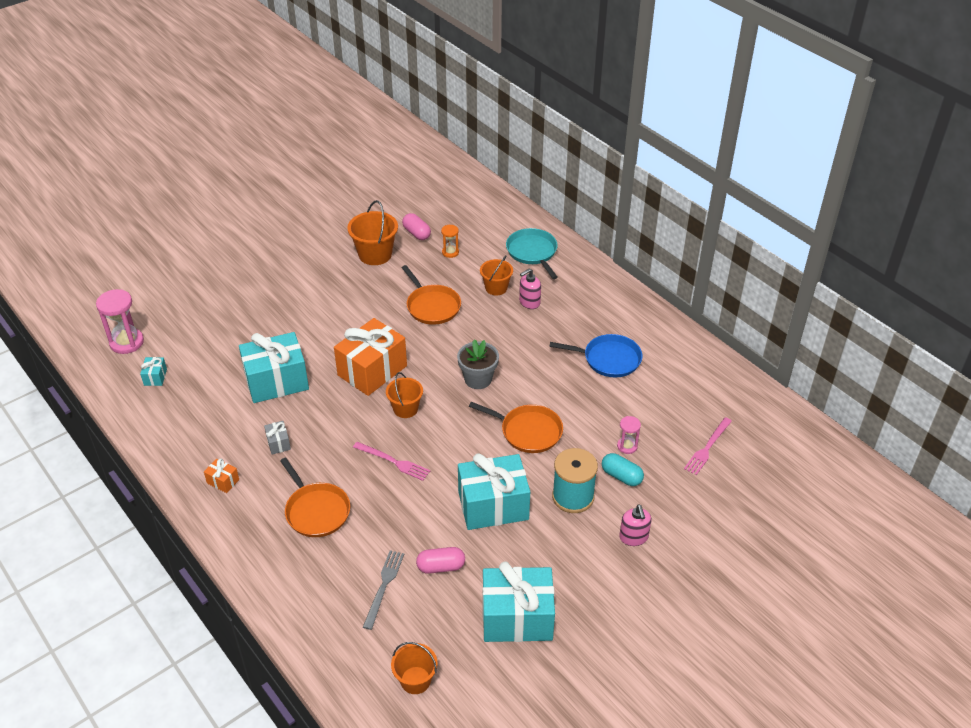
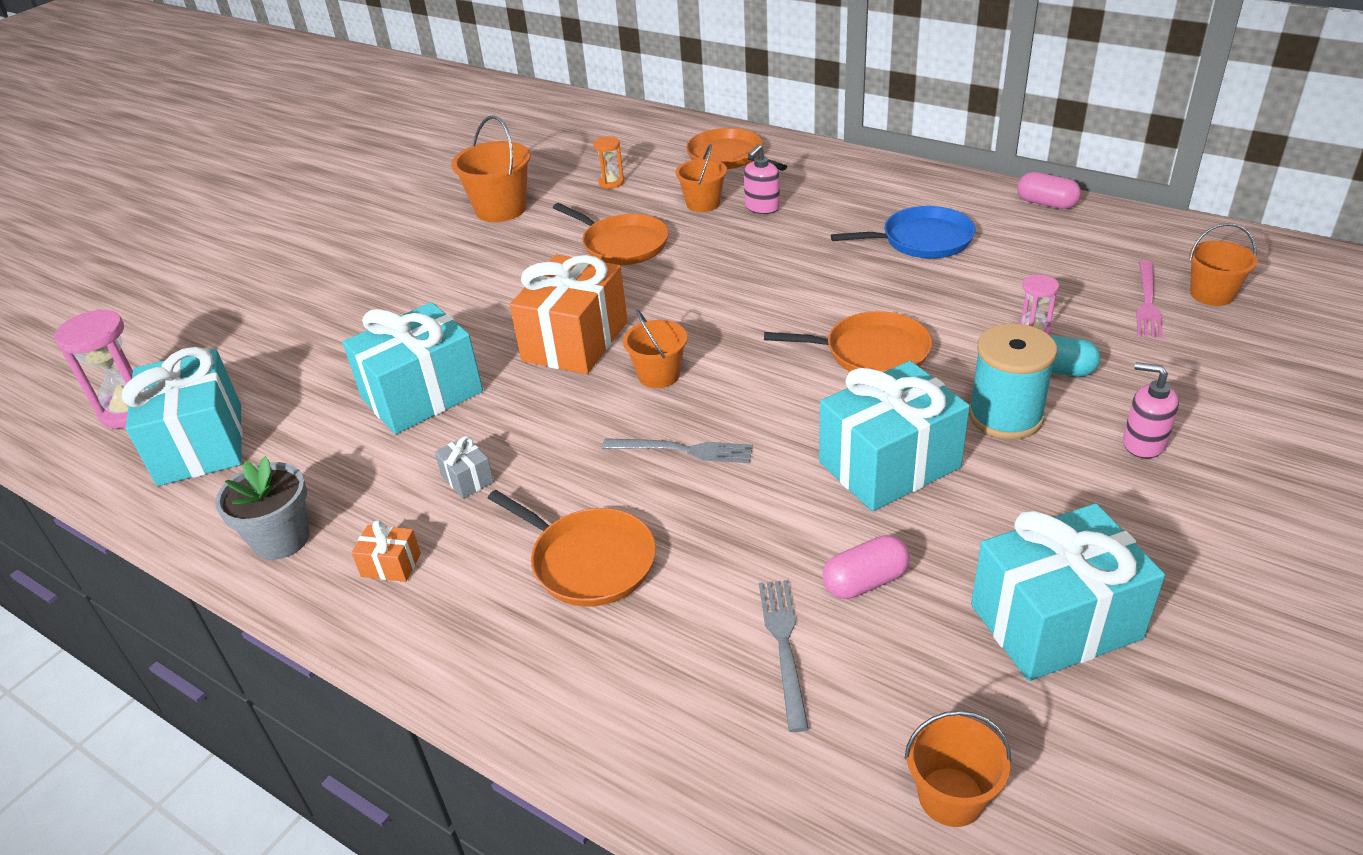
camera: 15 degrees left, 5 degrees down
turquoise gift [140,357,167,386] -> turquoise gift [121,347,243,486], size x2.40
pink fork [353,442,430,481] -> grey fork [602,438,753,463]
pink capsule [402,213,431,240] -> pink capsule moved to [1017,172,1081,209]
grey flower pot [457,339,499,389] -> grey flower pot moved to [215,456,310,560]
turquoise pan [506,228,558,279] -> orange pan [686,128,787,171]
pink soap dispenser [619,505,652,546] -> pink soap dispenser turned 150 degrees clockwise [1123,362,1179,458]
none -> orange bucket [1189,223,1258,306]

